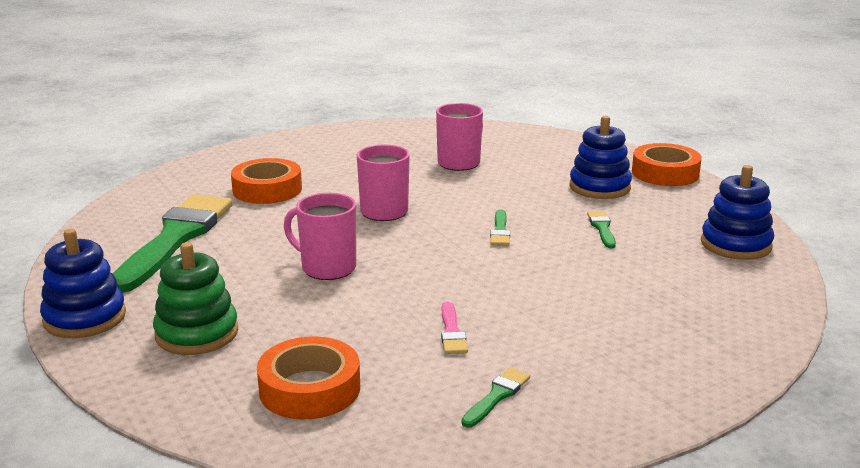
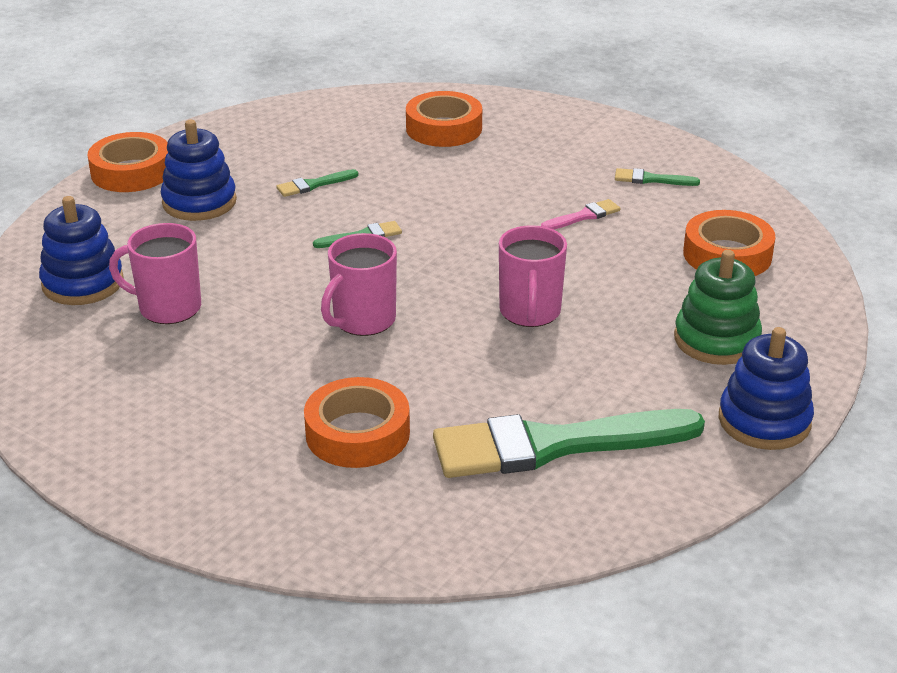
camera: 115 degrees left, 10 degrees up
blue stacking toy [701,165,774,260] -> blue stacking toy moved to [39,196,124,305]
none -> orange tape [406,91,482,147]

